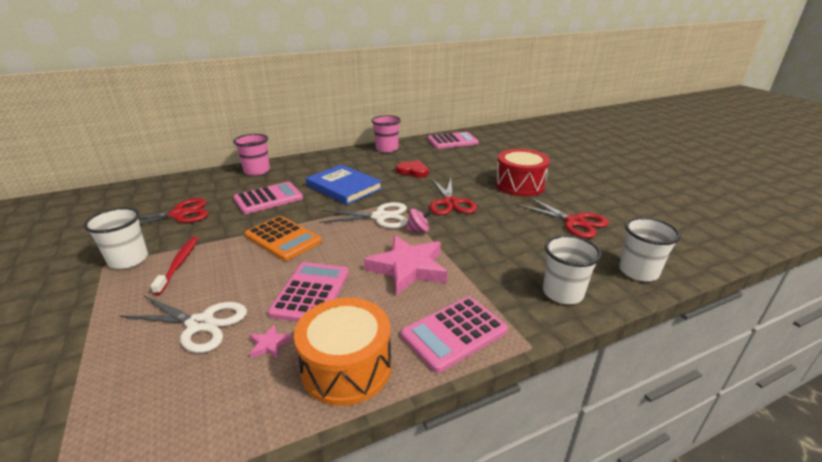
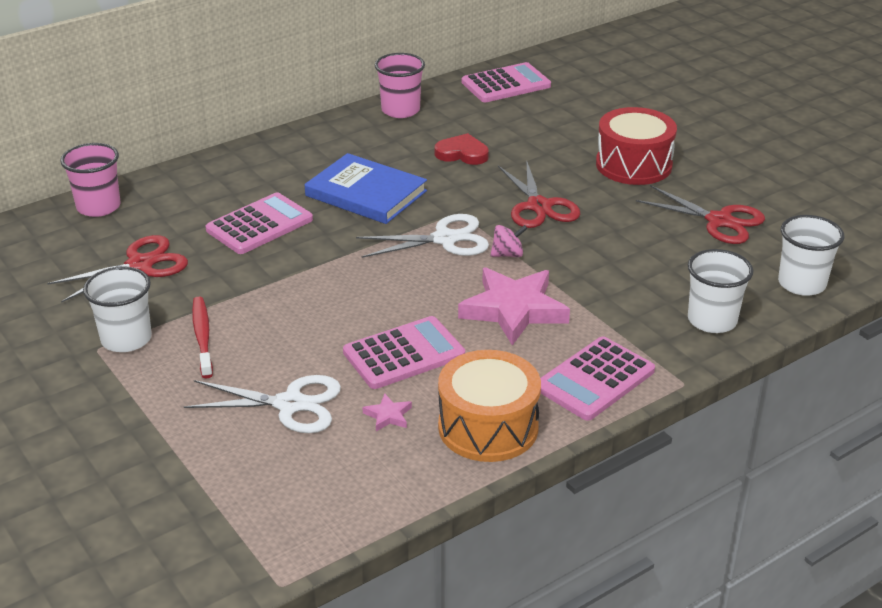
camera: 10 degrees left, 5 degrees up
pink cup [233,134,270,176] -> pink cup moved to [60,143,120,217]
orange calculator [245,216,322,261] -> none
pink calculator [268,262,349,322] -> pink calculator turned 60 degrees clockwise [343,316,465,389]

